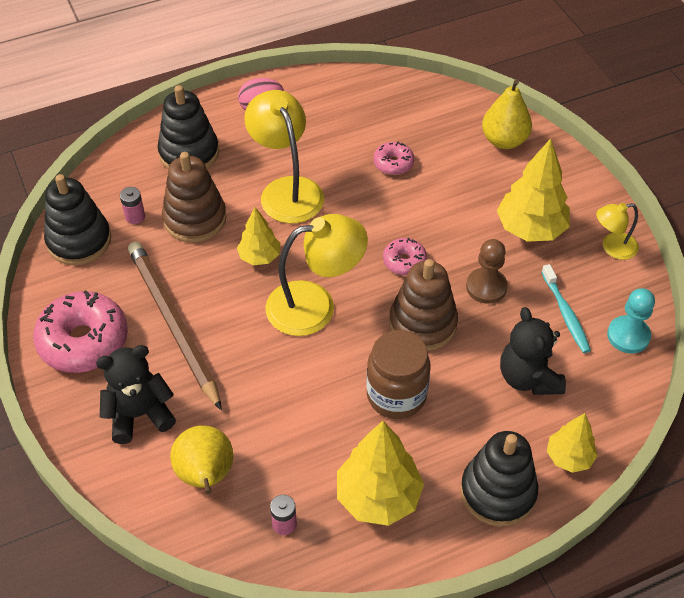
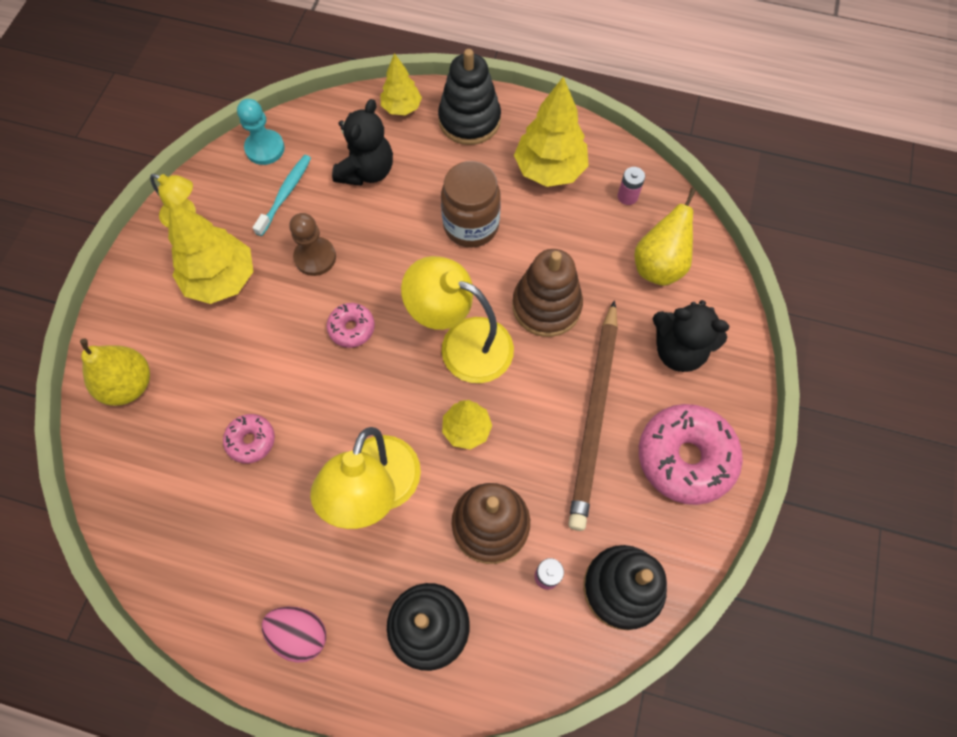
camera: 140 degrees left, 15 degrees up
brown stacking toy [389,259,458,351] -> brown stacking toy moved to [512,249,583,337]

